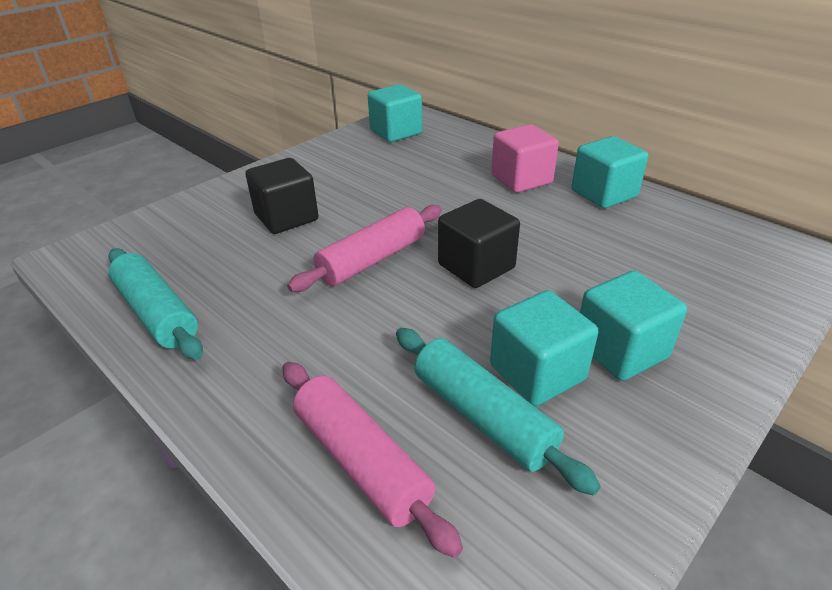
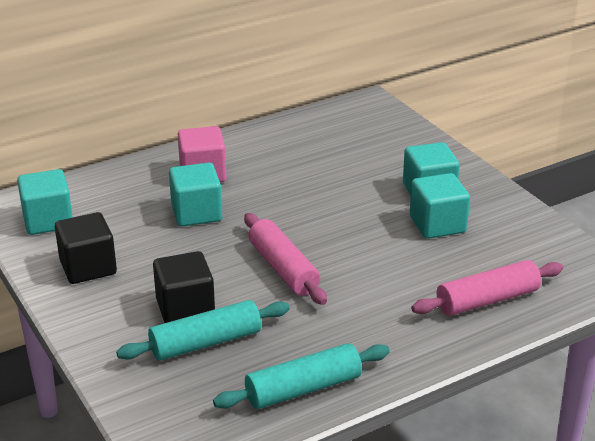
camera: 75 degrees left, 5 degrees down
turquoise rolling pin [396,328,601,495] -> turquoise rolling pin moved to [116,300,290,361]
black cube [438,199,520,288] -> black cube moved to [55,212,117,284]
turquoise cube [572,136,648,208] -> turquoise cube moved to [169,163,222,227]

